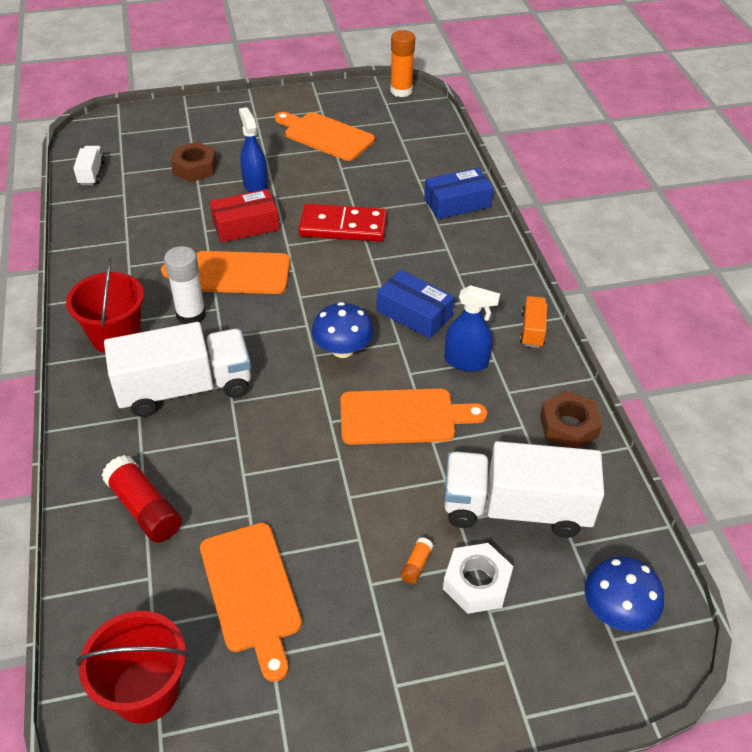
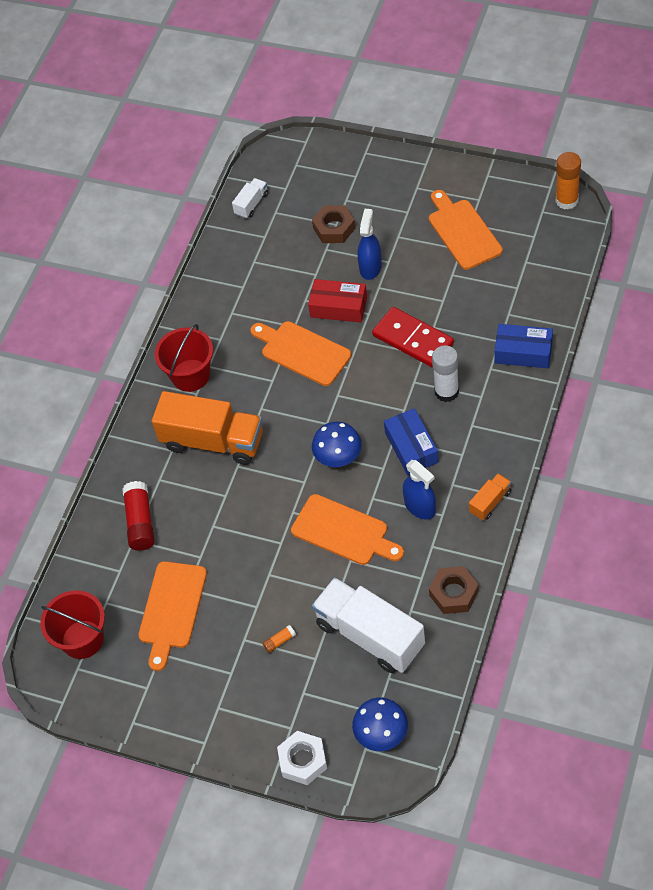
camera: 40 degrees right, 10 degrees up
white truck [104,322,251,417] -> orange truck [152,391,263,465]
white glue stick [164,246,206,324] -> white glue stick moved to [432,345,459,402]
white nut [443,543,513,614] -> white nut moved to [277,731,327,785]

